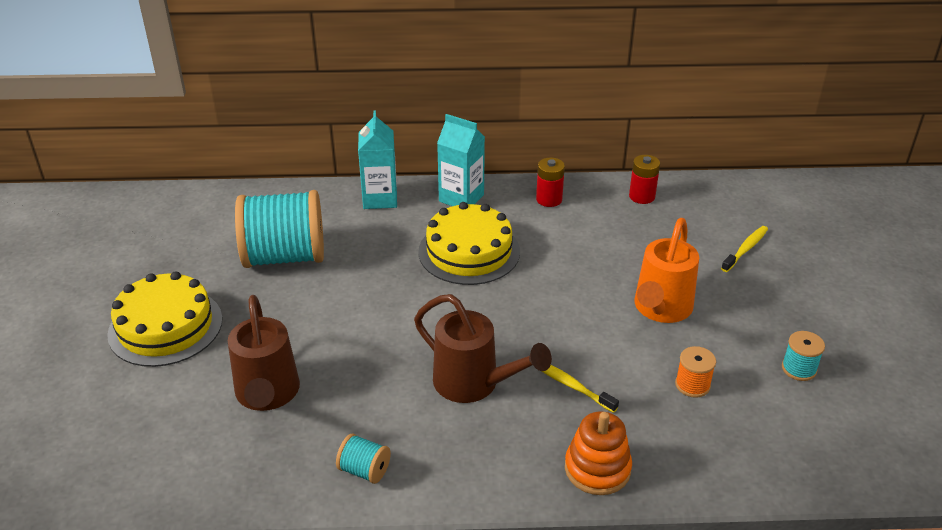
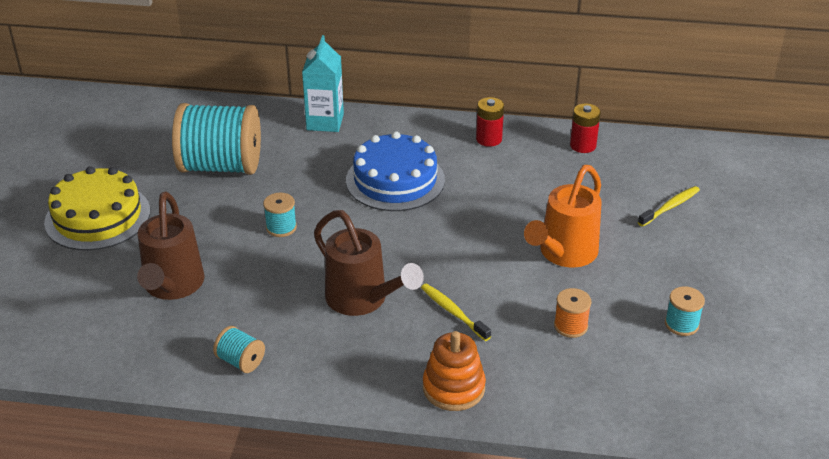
camera: 10 degrees right, 0 degrees up
yellow cake [418,202,520,285] -> blue cake [346,131,445,211]
turquoise carton [437,114,485,206] -> none
none -> turquoise spool [263,193,297,237]

